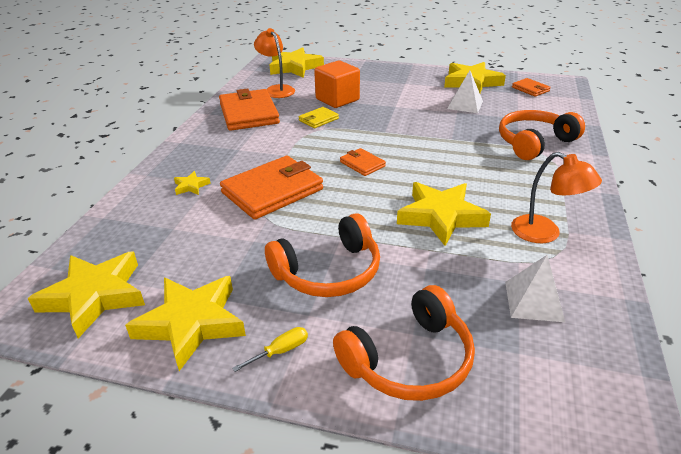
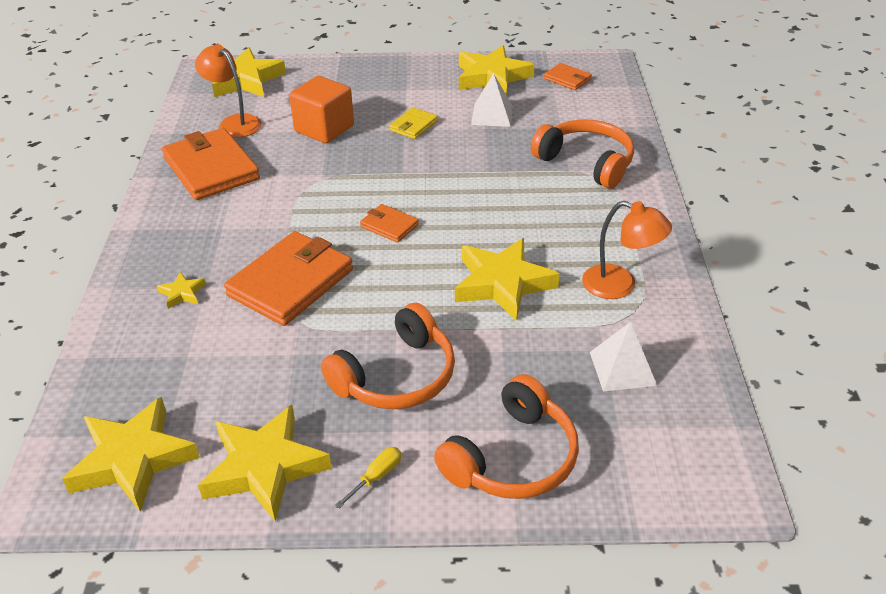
camera: 15 degrees left, 5 degrees up
yellow wallet [299,107,339,128] -> yellow wallet moved to [389,107,438,139]
orange headphones [499,110,585,160] -> orange headphones turned 90 degrees clockwise [531,120,634,189]

